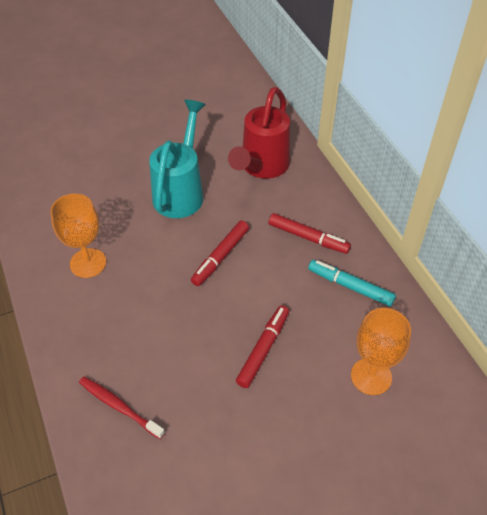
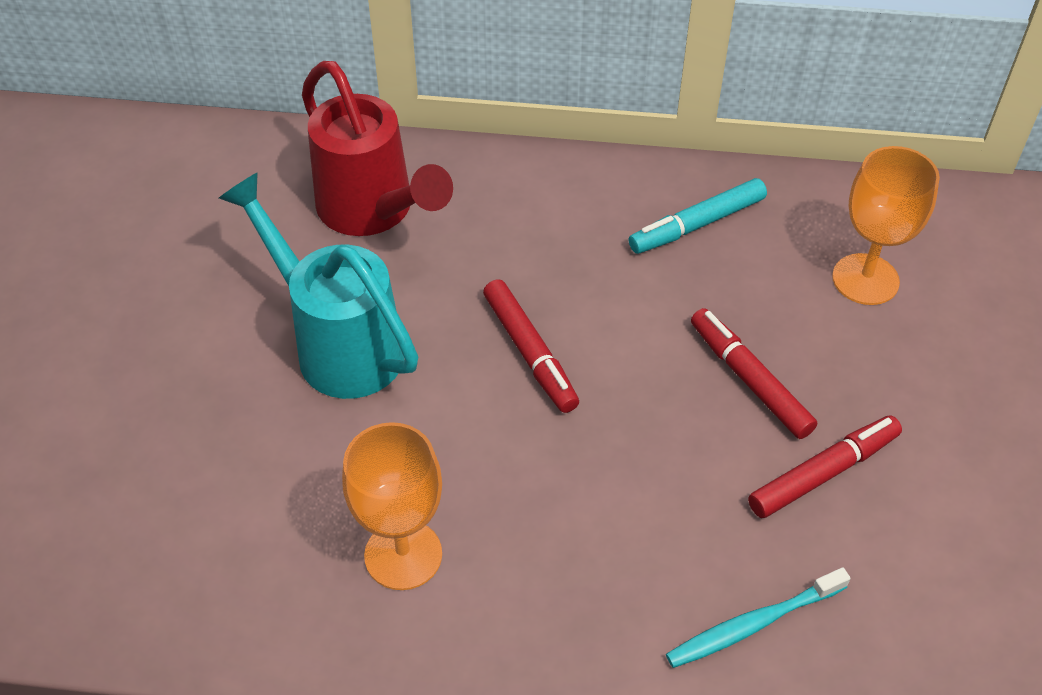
camera: 60 degrees left, 0 degrees up
red toothbrush [79,377,165,439] -> turquoise toothbrush [666,567,851,668]
red marker [268,213,351,254] -> red marker moved to [748,415,902,518]

